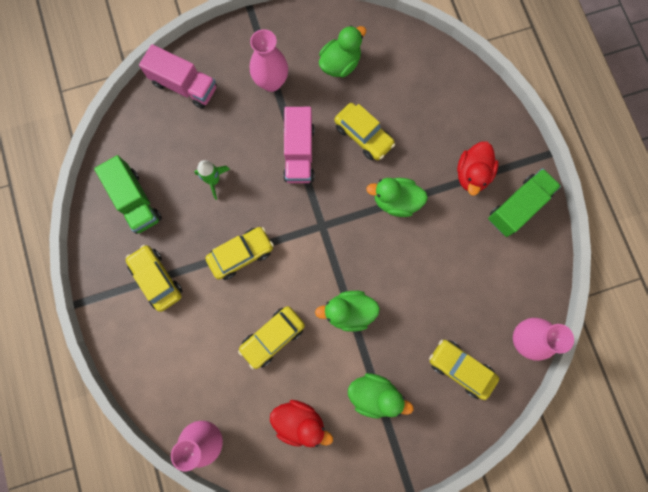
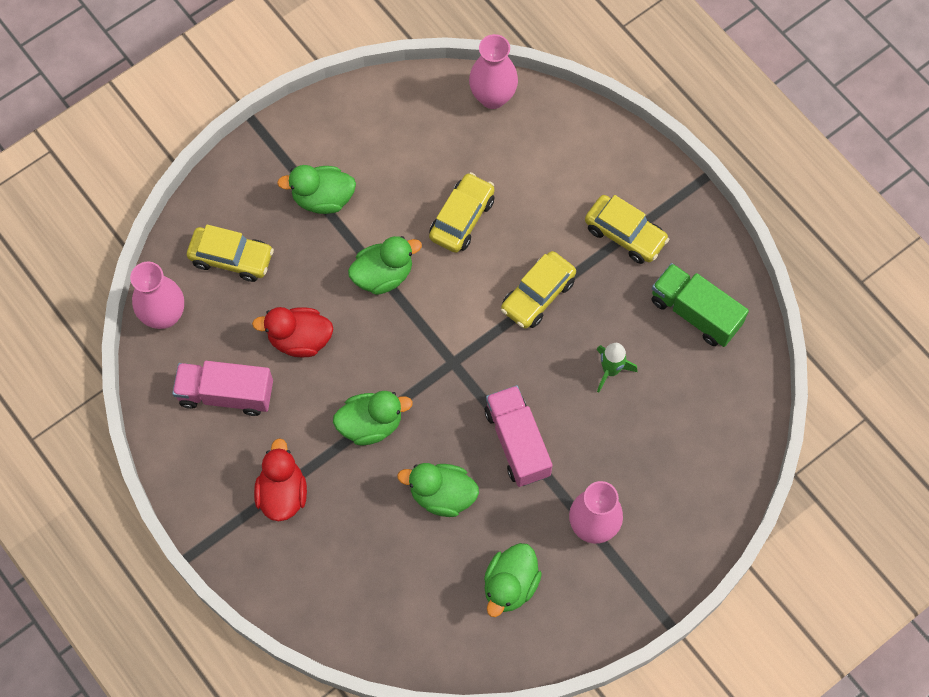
camera: 160 degrees right, 10 degrees down
pink truck [139,44,217,109] -> pink truck moved to [172,361,273,416]
red duck [270,400,333,447] -> red duck moved to [252,307,333,357]
yellow car [335,103,395,160] -> green duck [397,463,479,517]
green truck [488,168,561,237] -> none

